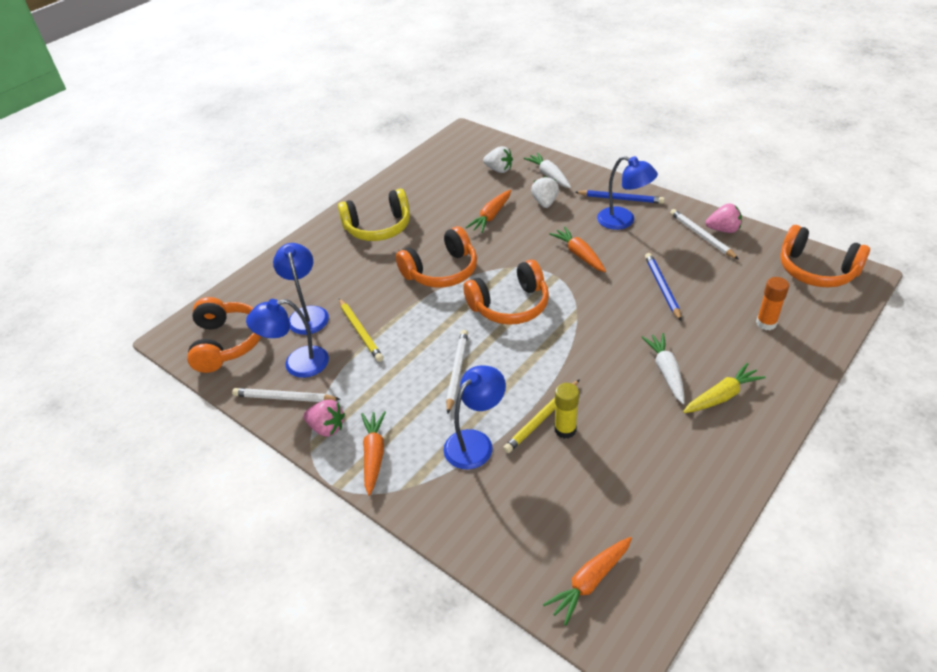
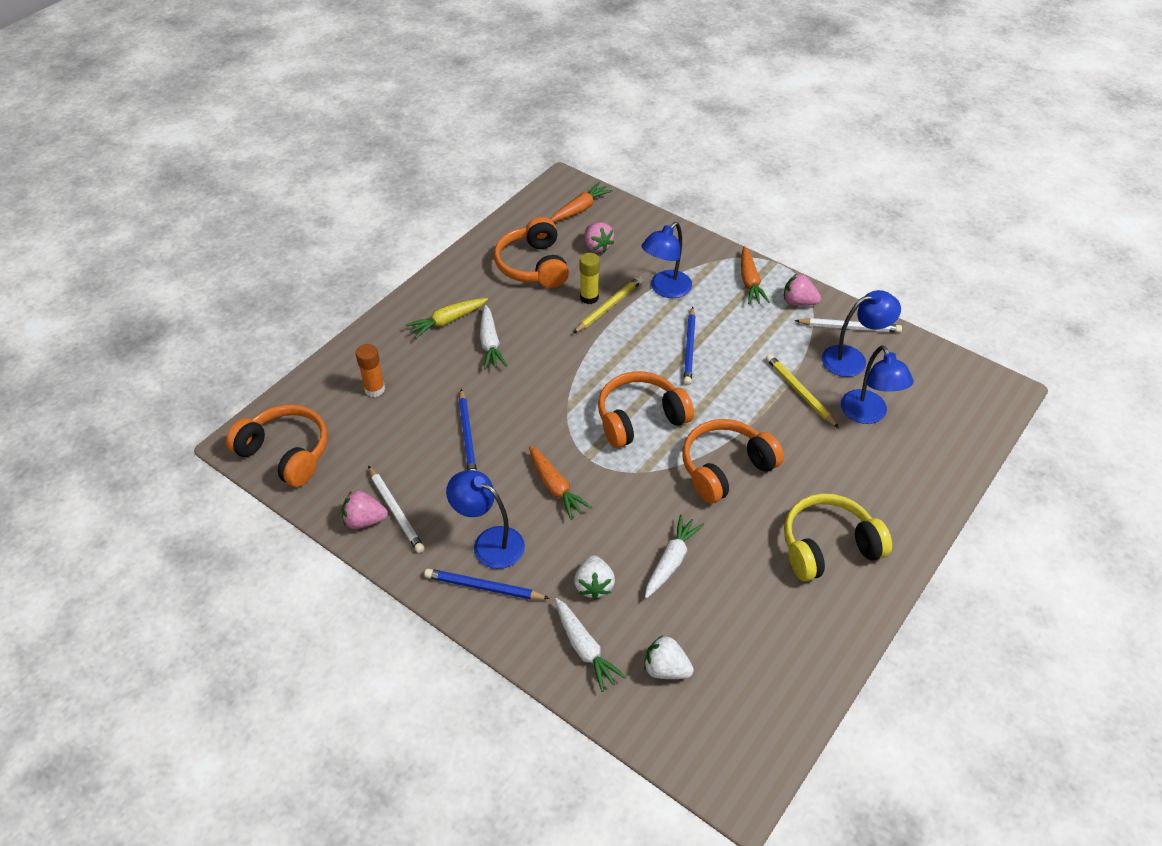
camera: 175 degrees right, 5 degrees up
orange headphones [187,297,261,373] -> orange headphones moved to [494,217,569,288]
white pencil [446,330,468,414] -> blue pencil [683,307,696,385]
orange carrot [466,190,511,233] -> white carrot [645,514,704,599]
none -> pink strawberry [585,222,614,253]

